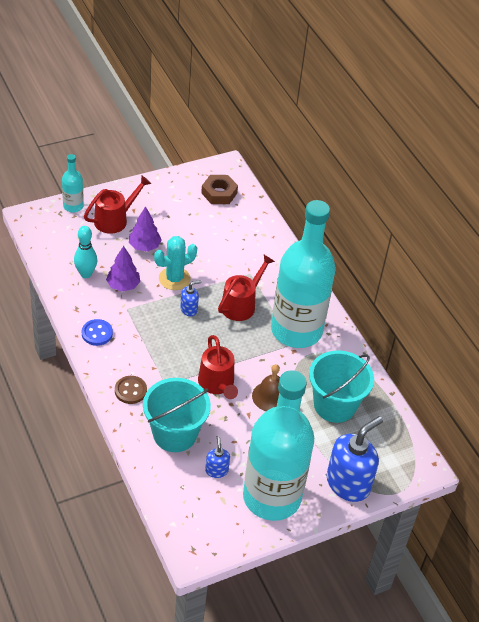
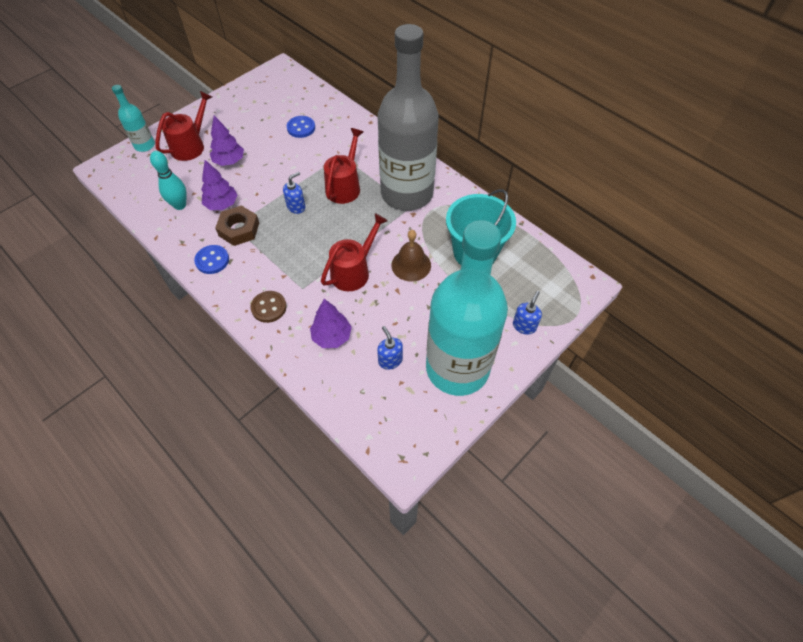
camera: 15 degrees left, 10 degrees up
turquoise bucket [143,378,211,452] -> purple tree [310,299,352,348]
turquoise cactus [154,236,197,290] -> none
red watering can [198,335,238,399] -> red watering can turned 105 degrees counterclockwise [321,213,388,291]
brown nut [201,175,238,204] -> brown nut moved to [215,205,259,246]
turquoise bottle [271,200,336,348] -> grey bottle [378,24,439,211]
blue soap dispenser [327,416,383,502] -> blue soap dispenser [513,291,542,335], size x0.47
none -> blue button [287,116,315,138]

